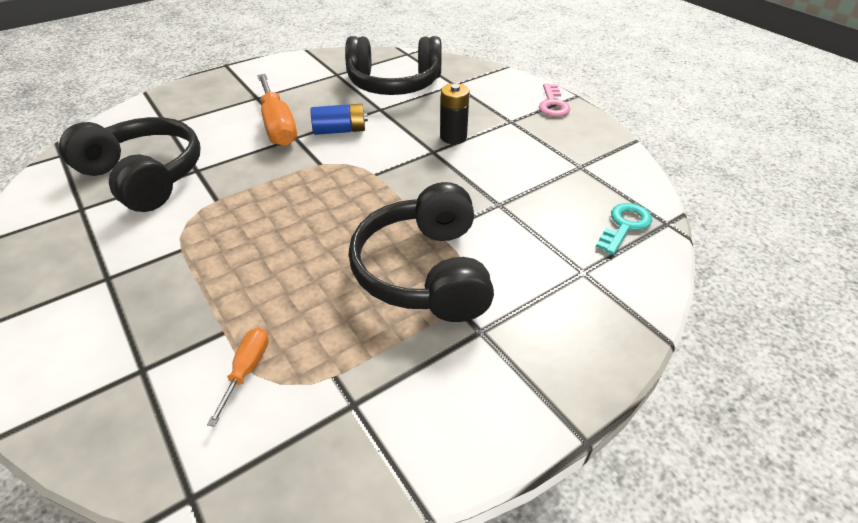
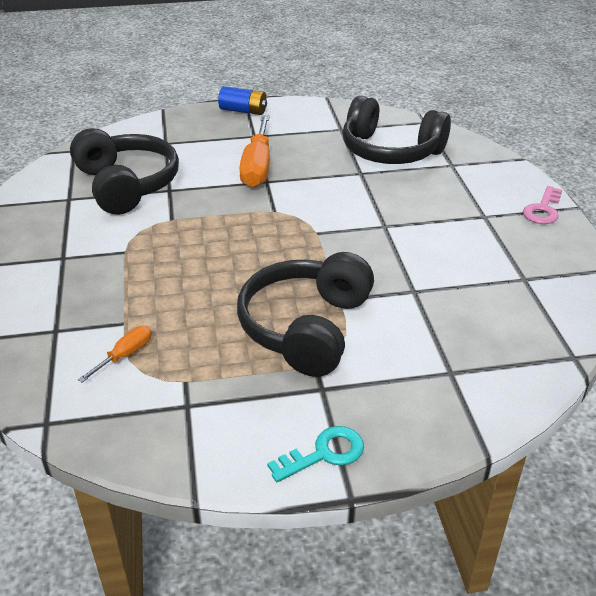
camera: 25 degrees right, 5 degrees down
blue battery [310,104,368,135] -> blue battery moved to [218,86,267,115]
black battery [440,83,470,144] -> none
turquoise key [596,203,652,255] -> turquoise key moved to [267,426,364,482]

